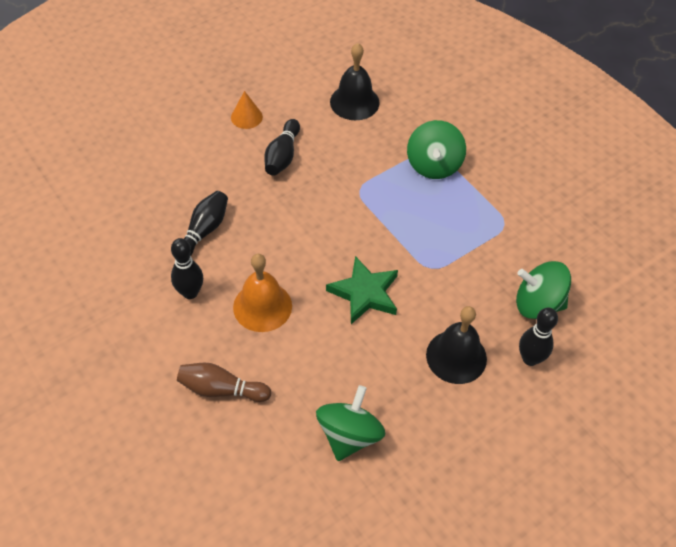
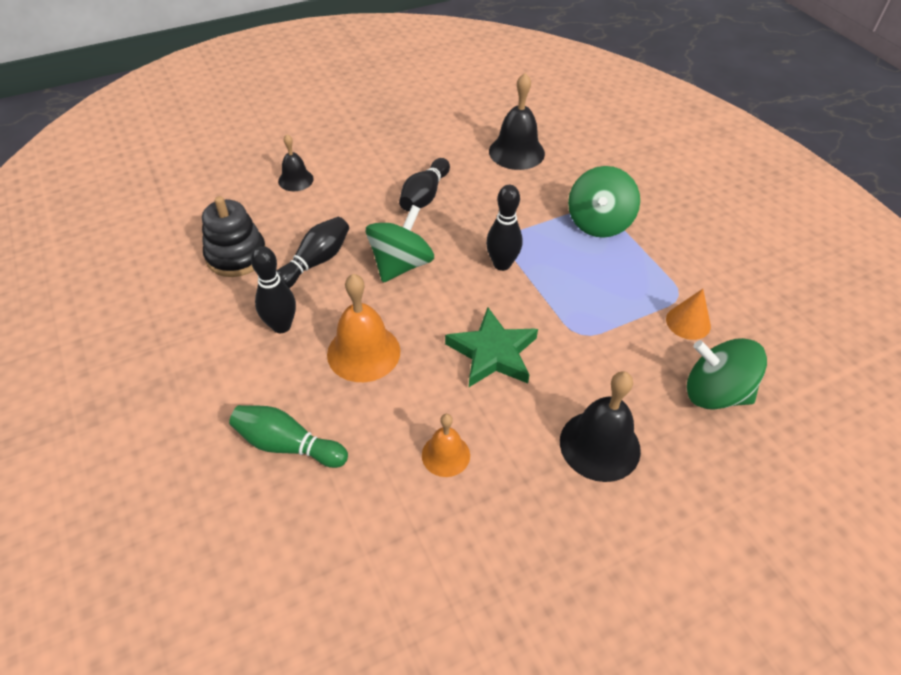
camera: 10 degrees right, 5 degrees down
brown bowling pin [177,363,271,402] -> green bowling pin [229,405,348,468]
orange cone [231,91,263,129] -> orange cone moved to [666,289,711,340]
green spinning top [316,385,385,461] -> green spinning top moved to [366,205,434,282]
black bowling pin [519,308,558,366] -> black bowling pin moved to [486,185,522,271]
none -> black stacking toy [202,196,266,277]
none -> black bell [278,134,314,191]
none -> orange bell [422,414,470,477]

